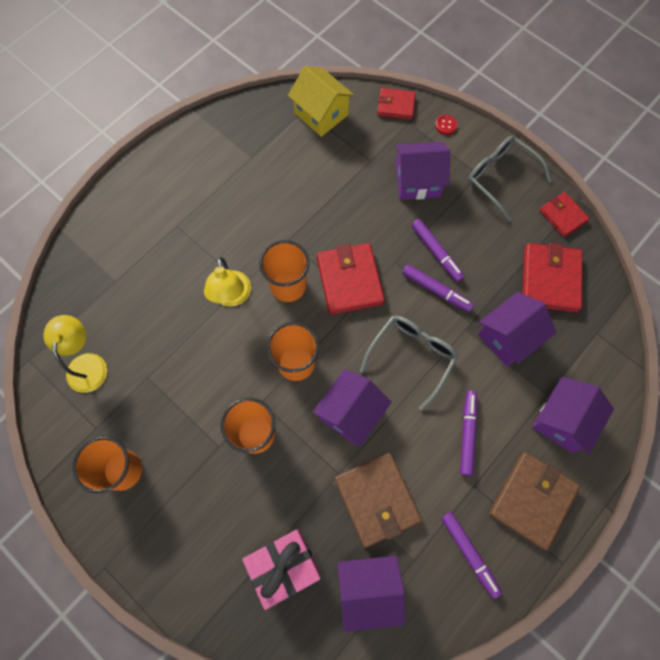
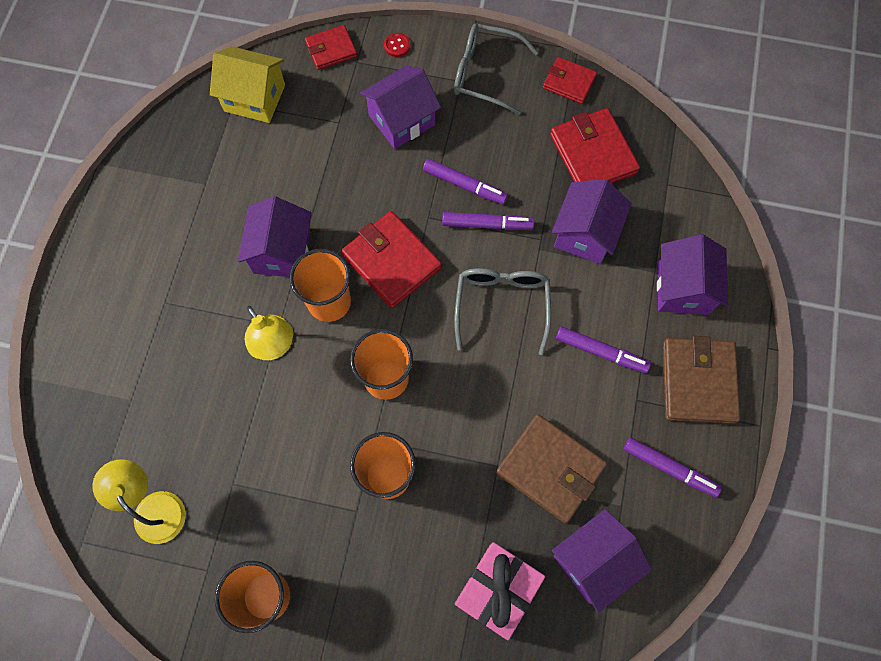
camera: 30 degrees left, 0 degrees up
purple house [313,369,392,447] -> purple house moved to [238,196,312,277]
purple marker [460,391,477,476] -> purple marker turned 135 degrees clockwise [556,327,651,373]

